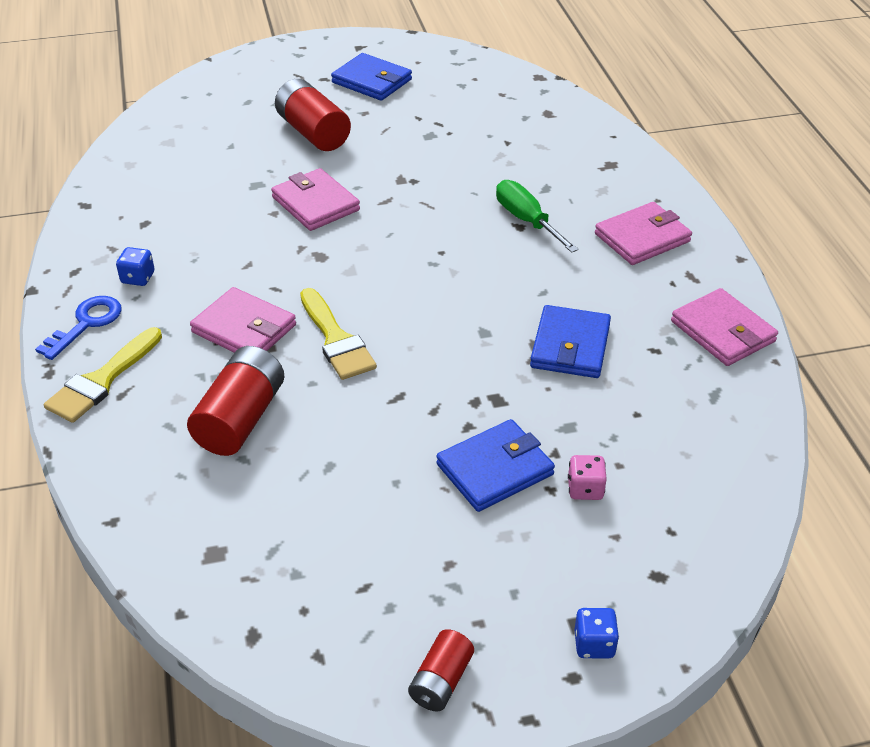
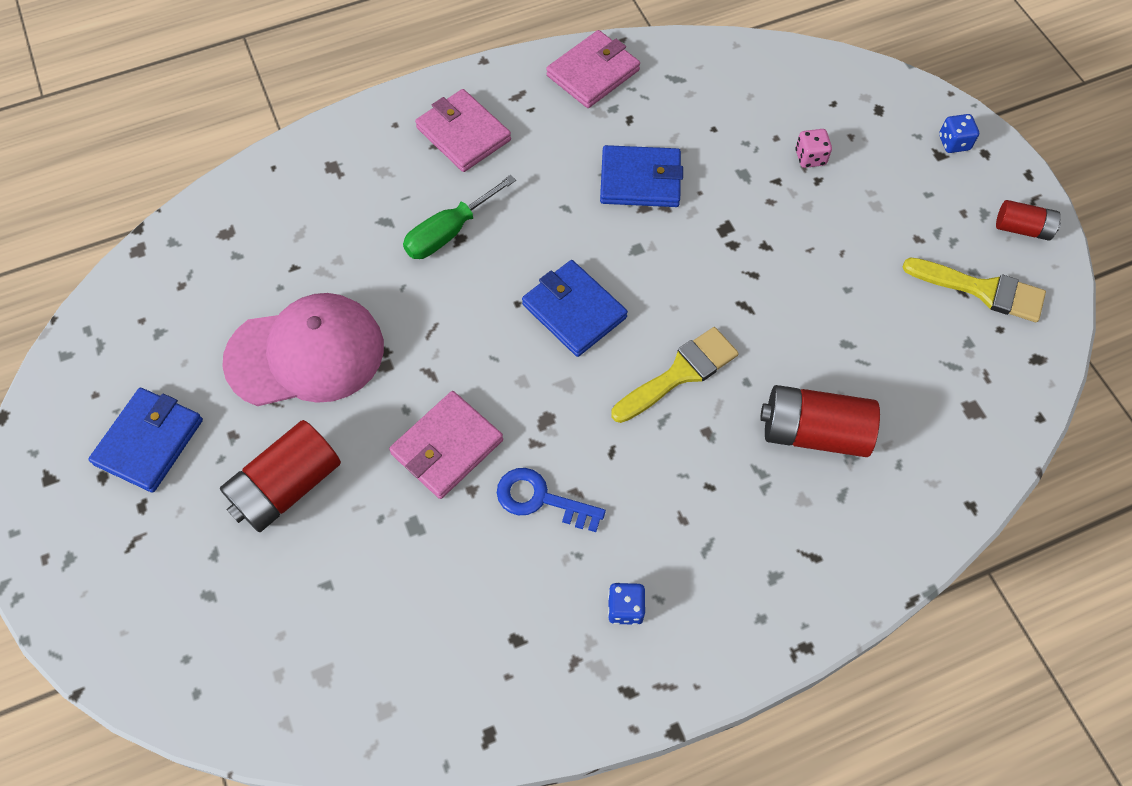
camera: 100 degrees left, 20 degrees up
blue key [35,296,122,360] -> blue key moved to [497,468,606,532]
yellow brush [44,327,162,423] -> yellow brush moved to [902,258,1046,322]
pink wallet [190,287,296,353] -> none
blue wallet [436,419,555,512] -> blue wallet moved to [522,260,628,357]
none -> pink cap [222,293,384,406]

